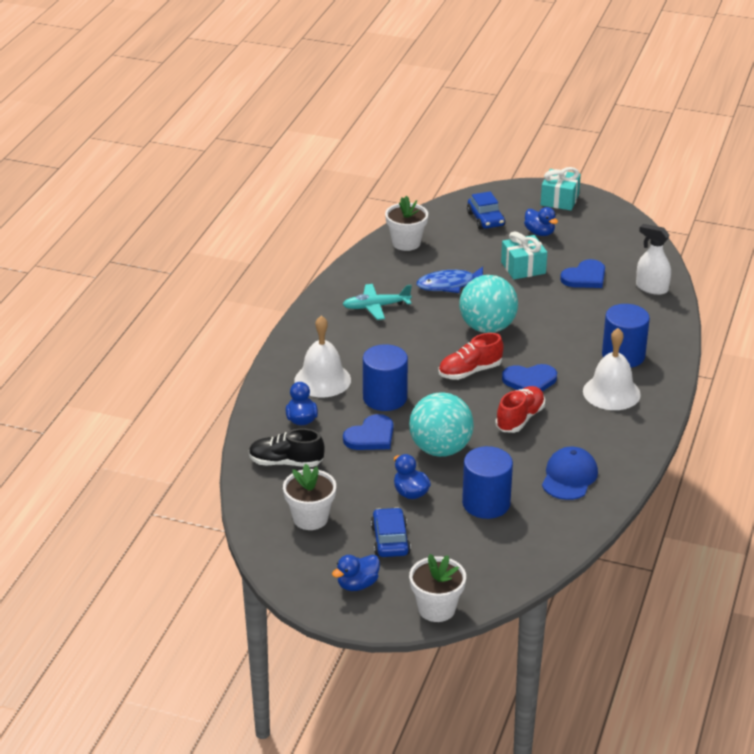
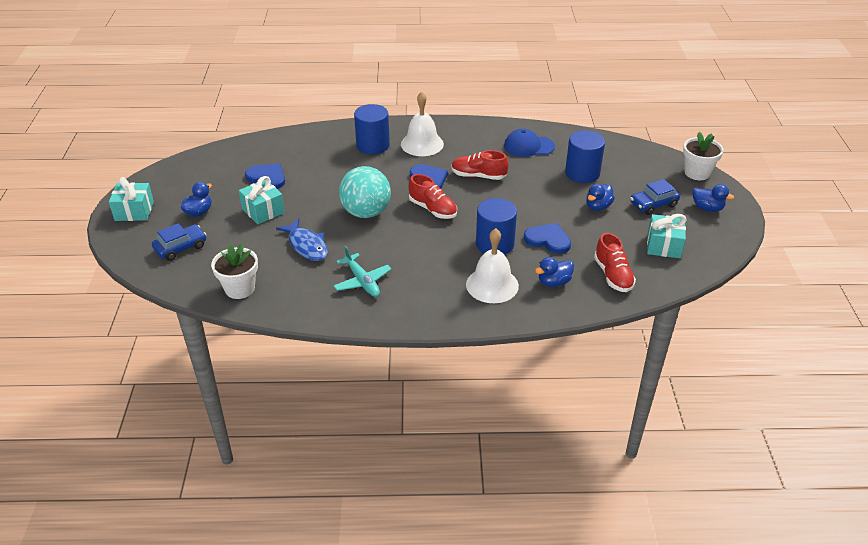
camera: 110 degrees left, 5 degrees up
black shoe [249,428,325,467] -> red shoe [594,233,636,292]
white flower pot [283,464,336,530] -> turquoise gift [647,214,687,258]
turquoise ball [409,392,474,457] -> none
white spray bottle [636,224,671,295] -> none

